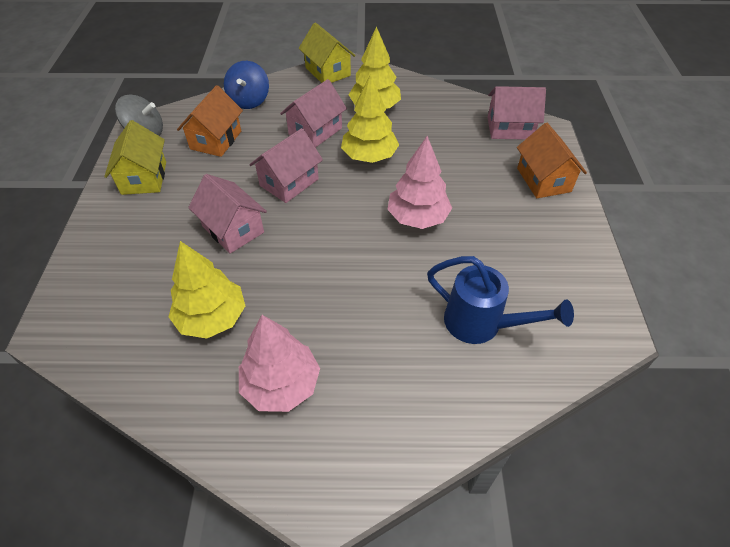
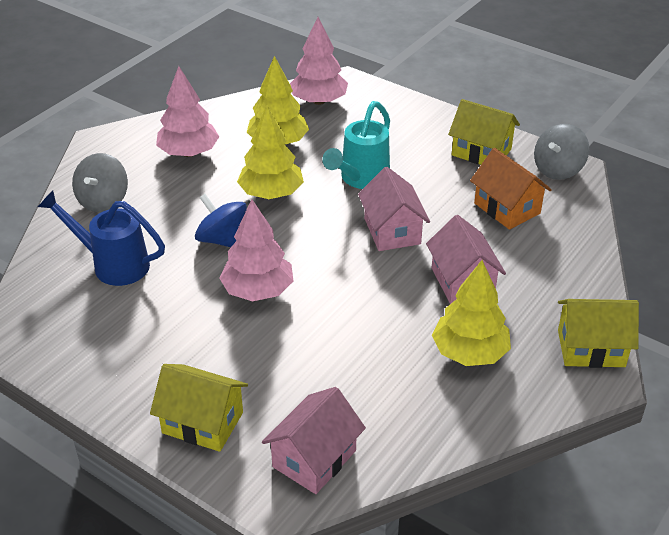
camera: 125 degrees right, 10 degrees down
pink house [188,174,267,254] -> turquoise watering can [322,101,390,189]
blue spinning top [224,61,269,109] -> blue spinning top moved to [195,194,247,247]
yellow tree [341,74,399,163] -> yellow tree moved to [237,105,304,199]
blue watering can [427,256,574,344] -> blue watering can turned 45 degrees clockwise [38,190,165,286]
orange house [517,123,587,198] -> yellow house [150,364,248,452]
none -> grey spinning top [72,153,128,212]
none -> pink tree [290,17,348,105]

